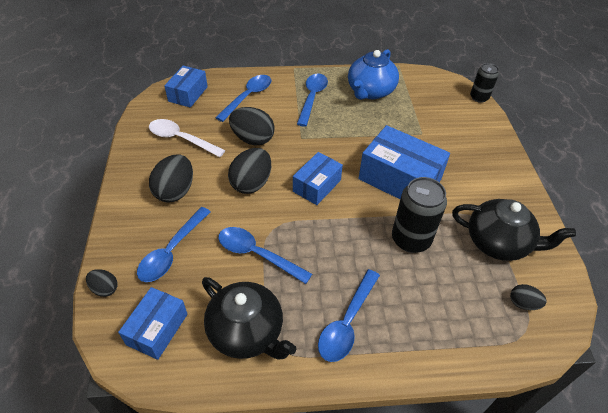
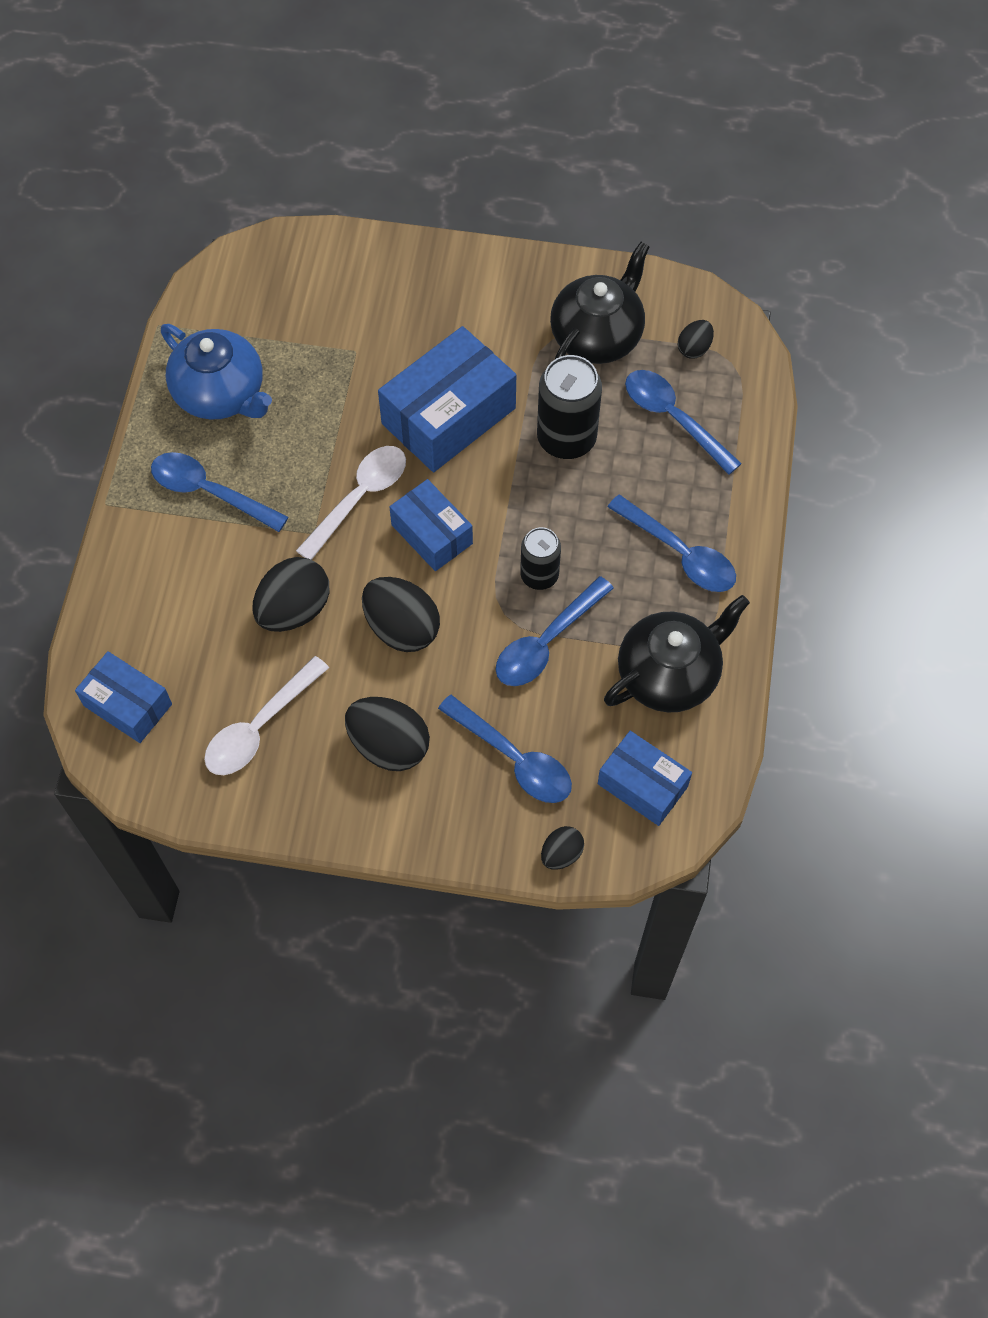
camera: 75 degrees left, 15 degrees up
blue spoon [215,75,271,122] -> blue spoon moved to [625,370,742,475]
black can [470,63,499,103] -> black can moved to [520,527,561,590]
none -> white spoon [296,446,406,560]

